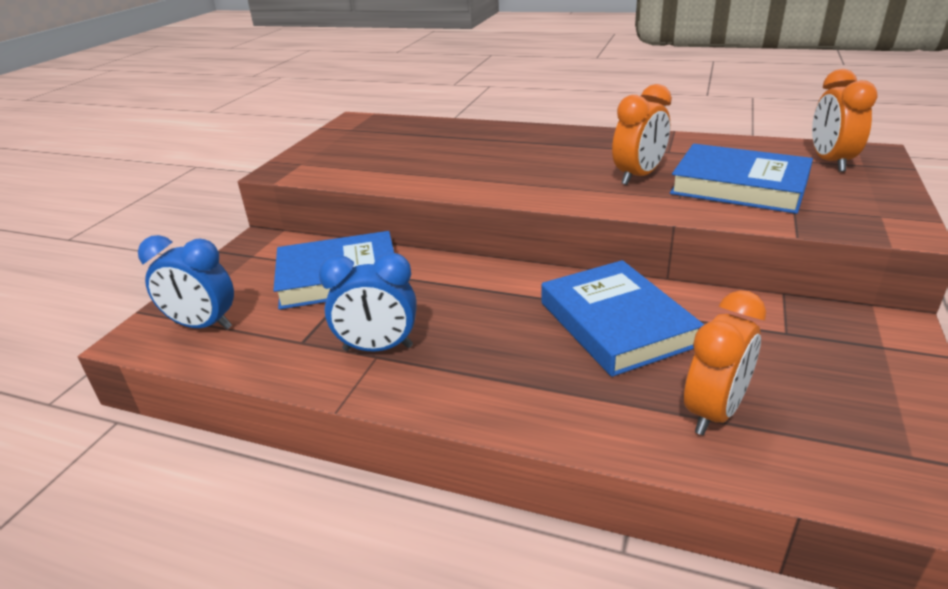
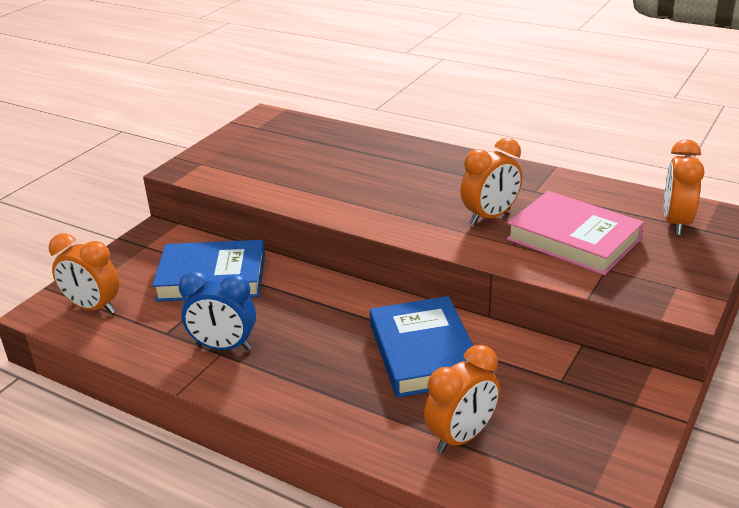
camera: 10 degrees right, 0 degrees up
blue clock [138,235,234,329] -> orange clock [49,233,120,314]
blue book [670,144,813,214] -> pink book [507,191,644,275]

